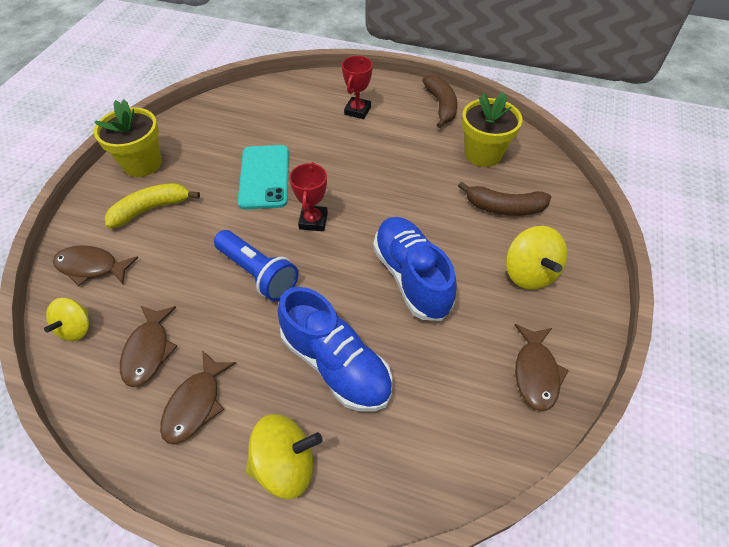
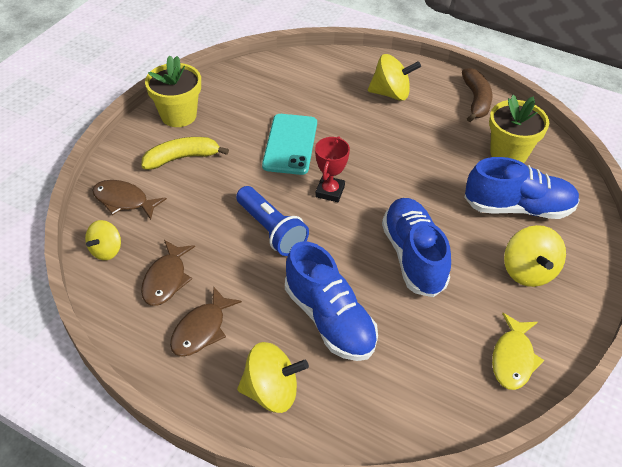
camera: 10 degrees right, 5 degrees down
red trophy [342,56,373,119] -> yellow spinning top [368,54,421,101]
brown banana [458,182,551,216] -> blue shoe [464,157,580,219]
brown fish [515,324,569,412] -> yellow fish [492,313,544,390]

